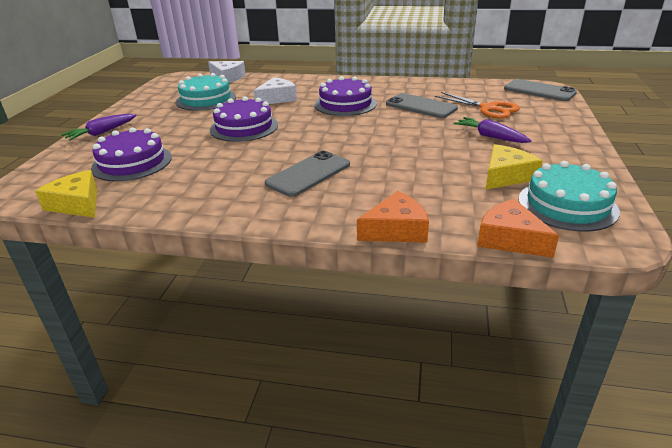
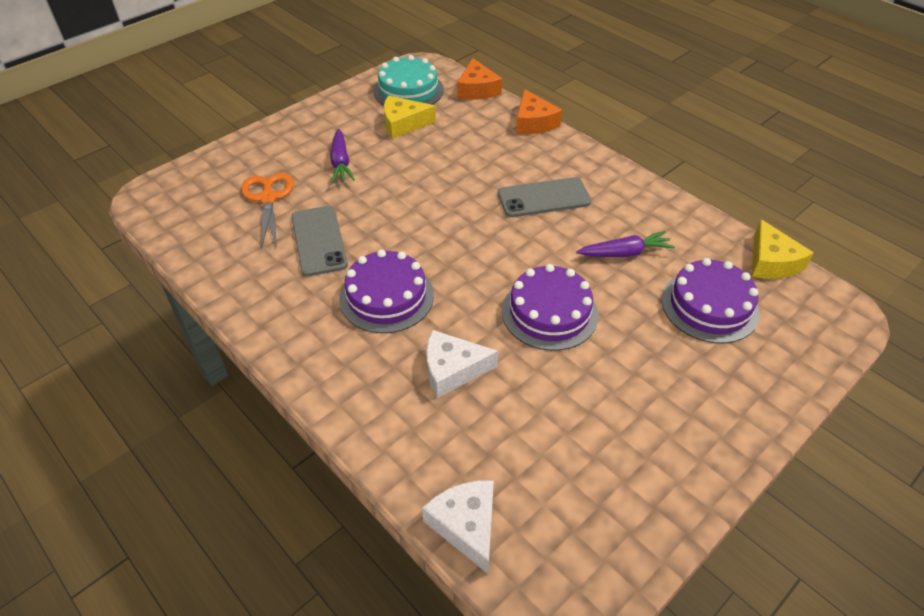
camera: 145 degrees left, 15 degrees up
purple carrot [61,114,137,141] -> purple carrot moved to [576,231,675,257]
turquoise cake [176,73,236,111] -> none
orange cheese [357,191,429,243] -> orange cheese turned 120 degrees counterclockwise [516,89,562,134]
grey phone [504,79,577,101] -> none

